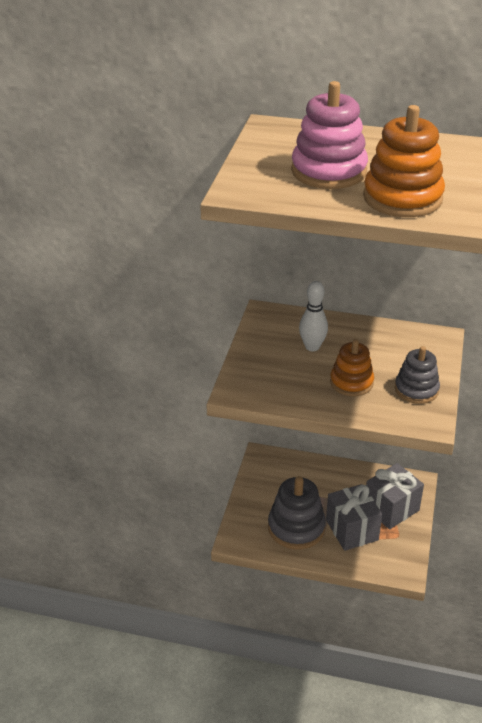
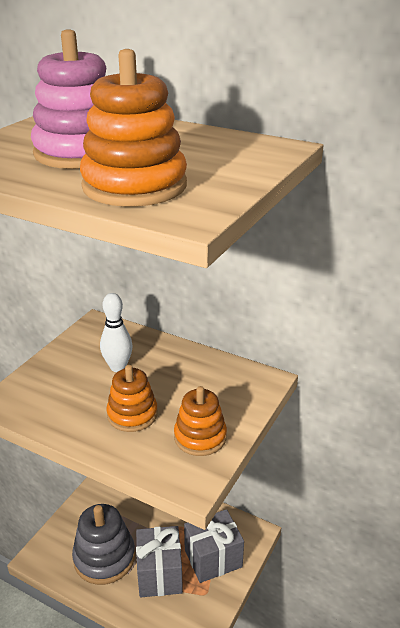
camera: 15 degrees right, 5 degrees down
grey stacking toy [395,346,440,404] -> orange stacking toy [174,386,227,456]

